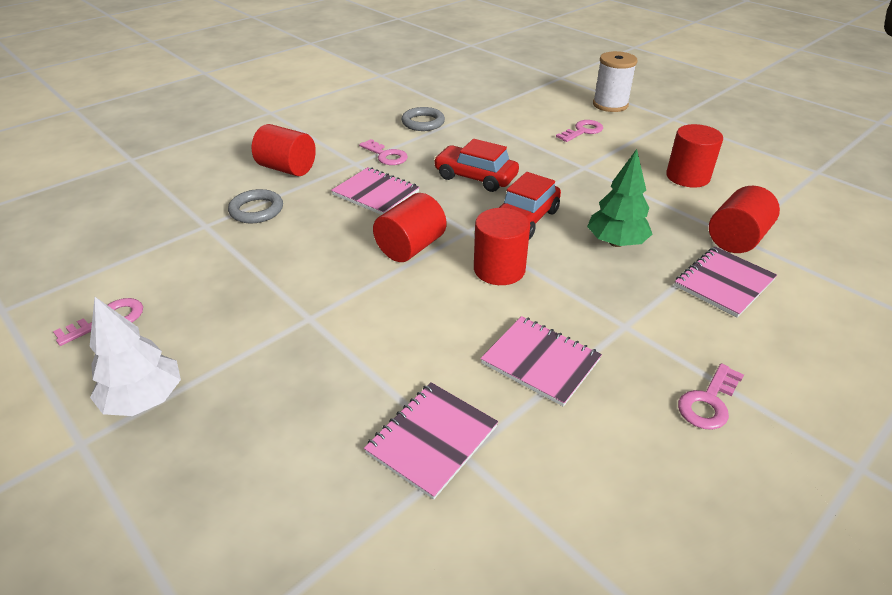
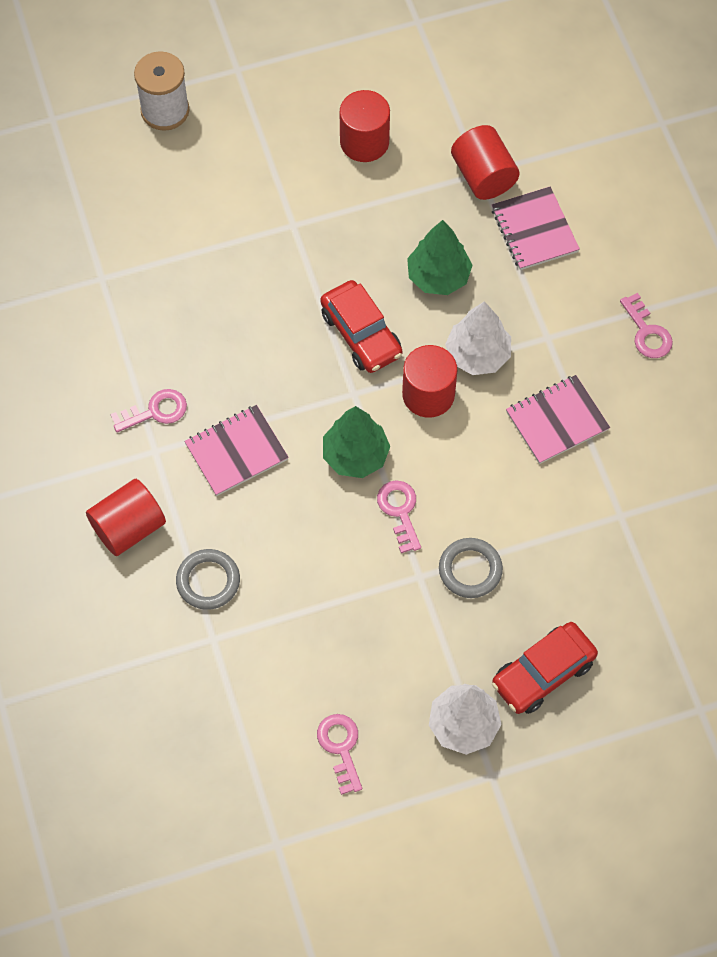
camera: 65 degrees left, 25 degrees up
pink notebook [364,382,498,500] -> none
red cylinder [373,193,447,262] -> green tree [323,406,390,478]
grey ring [401,107,445,131] -> grey ring moved to [439,538,503,598]
red car [433,139,519,192] -> red car moved to [492,622,598,714]
pink key [556,120,603,142] -> pink key moved to [377,480,421,553]
none -> white tree [445,301,511,375]

